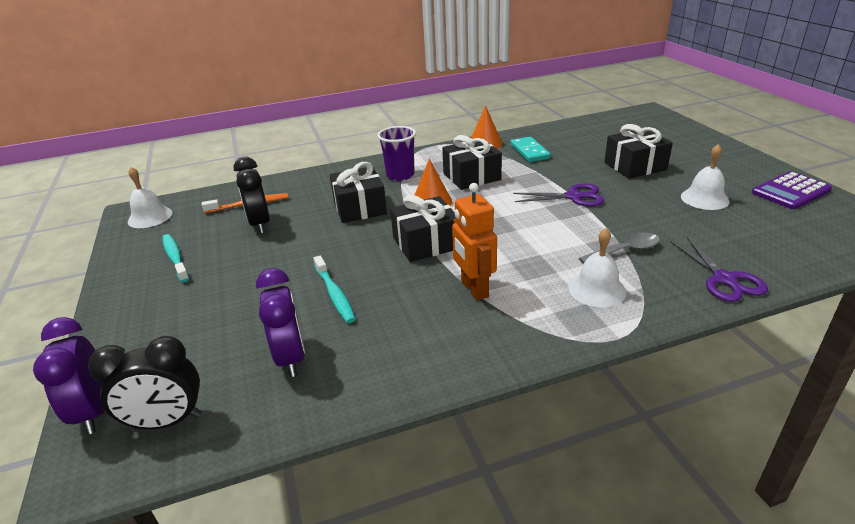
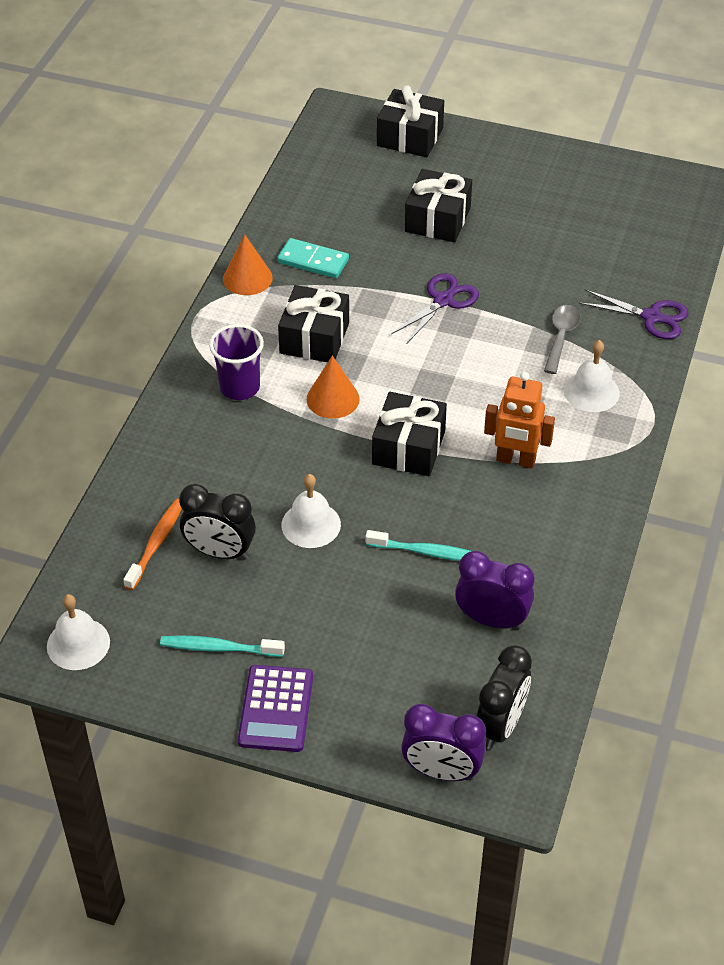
camera: 55 degrees left, 15 degrees up
black gift [330,162,387,223] -> black gift moved to [377,85,444,157]
white bell [681,144,730,210] -> white bell moved to [281,474,341,548]
purple calculator [752,171,832,209] -> purple calculator moved to [238,665,313,752]

